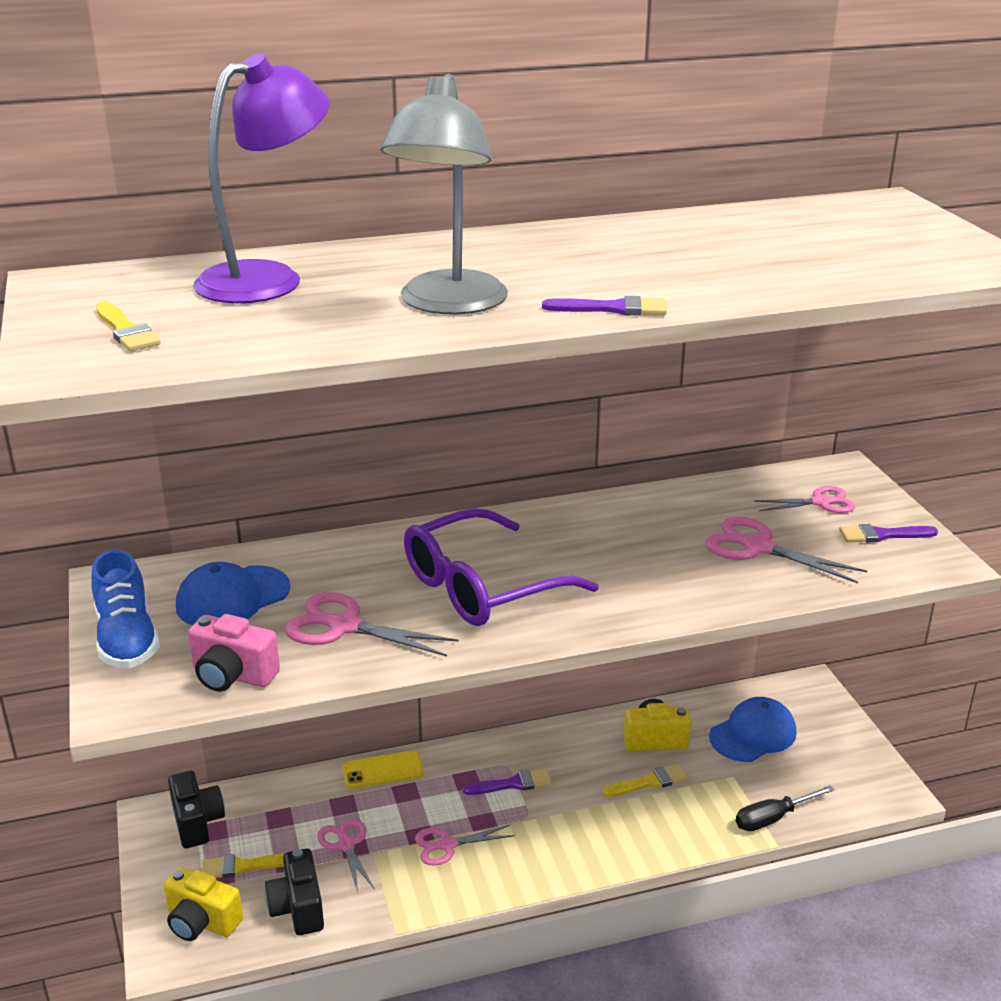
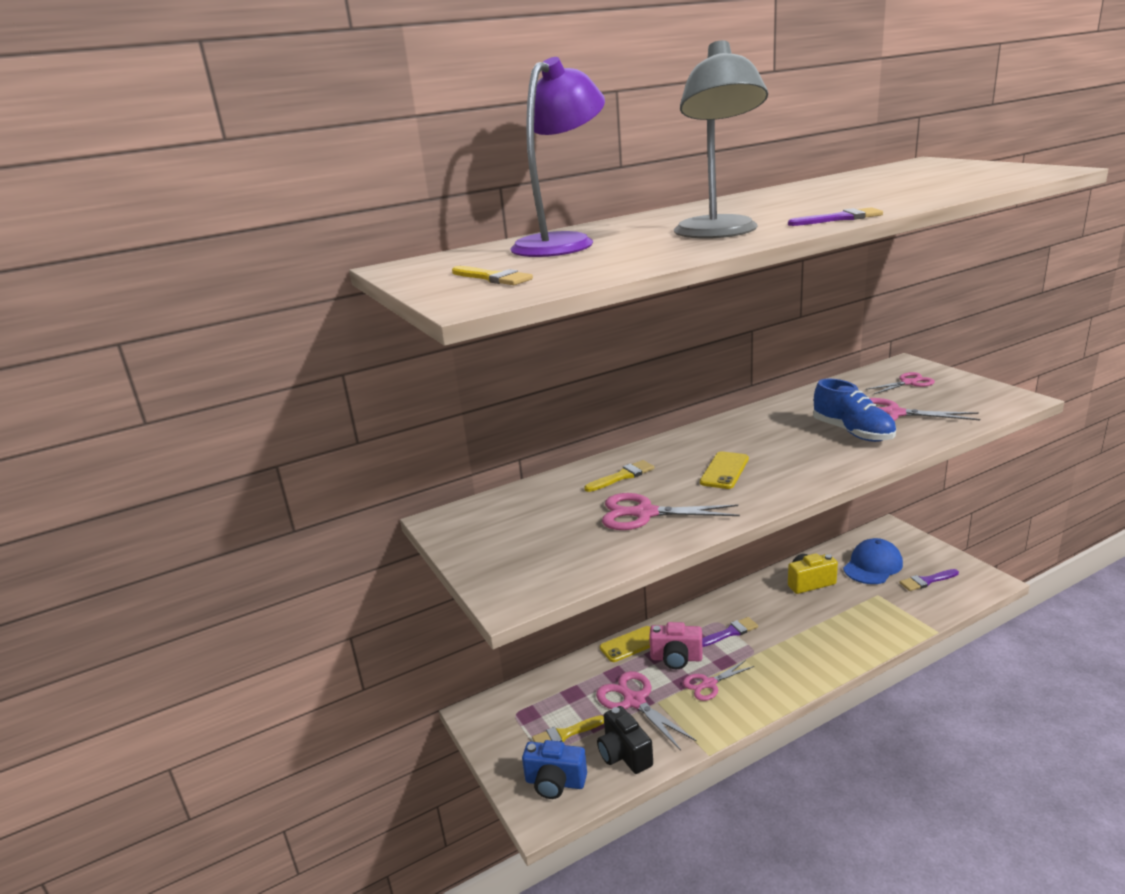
camera: 10 degrees left, 5 degrees down
blue shoe [91,549,160,668] -> blue shoe moved to [813,378,896,442]
yellow camera [164,867,243,941] -> blue camera [522,740,587,799]
black camera [168,771,225,848] -> none
blue cap [176,562,290,626] -> none
pink camera [188,614,280,692] -> pink camera moved to [649,622,702,669]
pink scissors [317,818,375,893] -> pink scissors [596,671,697,750], size x1.50
purple glasses [404,508,599,626] -> yellow phone [700,451,749,489]
yellow brush [603,764,688,797] -> yellow brush moved to [584,460,654,492]
black screwdriver [736,785,835,831] -> none
purple brush [839,524,938,543] -> purple brush moved to [899,569,959,591]

